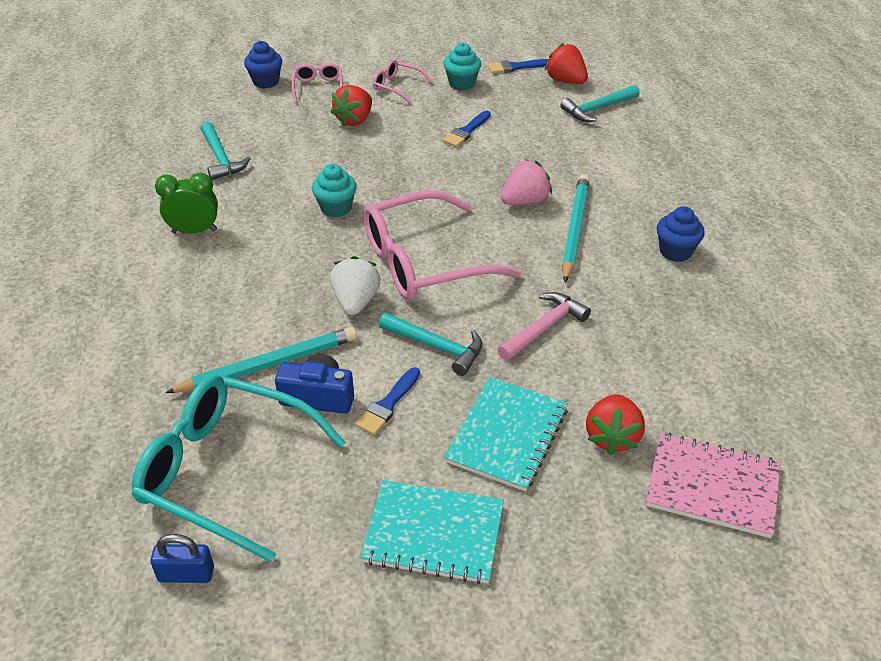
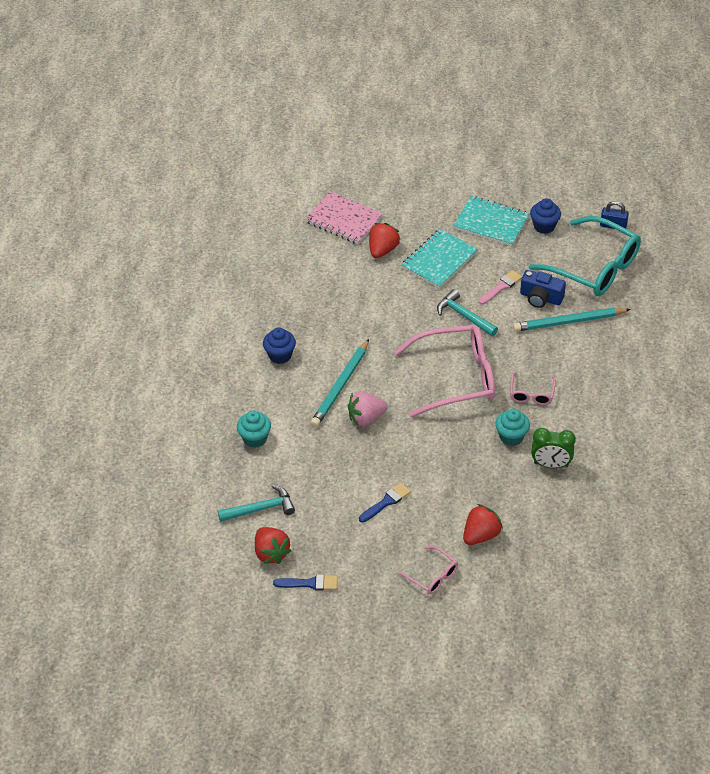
camera: 165 degrees left, 5 degrees up
green clock [155,172,218,234] -> green clock moved to [531,428,576,468]
turquoise hammer [201,122,251,180] -> none
blue cupcake [244,41,282,89] -> blue cupcake moved to [530,198,561,234]
pink glasses [292,63,343,103] -> pink glasses moved to [510,372,556,405]
white strawberry [330,256,380,315] -> none
blue brush [355,367,420,435] -> pink brush [479,270,522,305]
turquoise cupcake [443,43,481,90] -> turquoise cupcake moved to [237,411,271,448]
pink hammer [497,292,591,361] -> none

